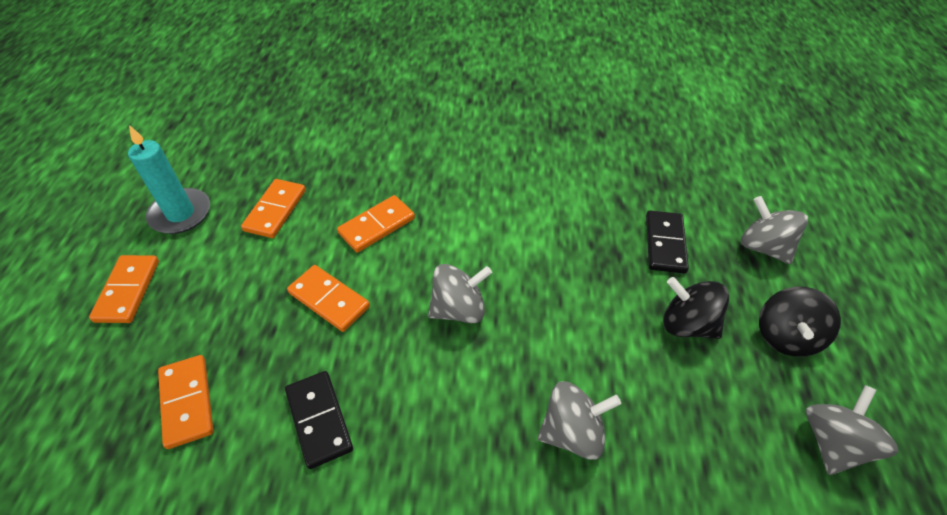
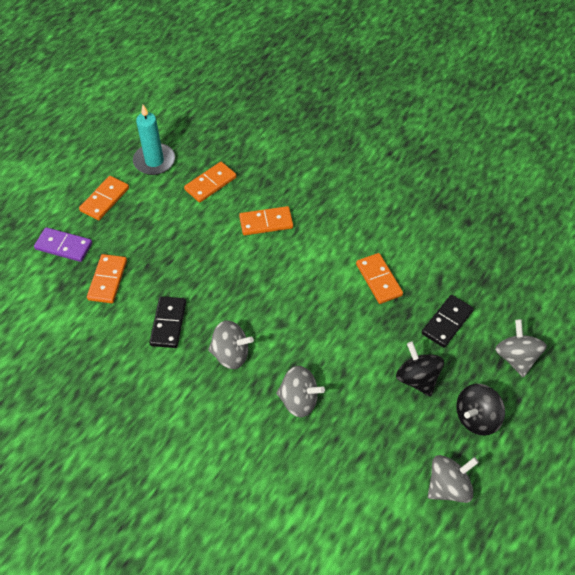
camera: 30 degrees right, 5 degrees up
orange domino [287,265,370,332] -> orange domino moved to [356,253,403,304]
grey spinning top [428,264,492,323] -> grey spinning top moved to [208,321,254,369]
none -> purple domino [34,227,92,262]

